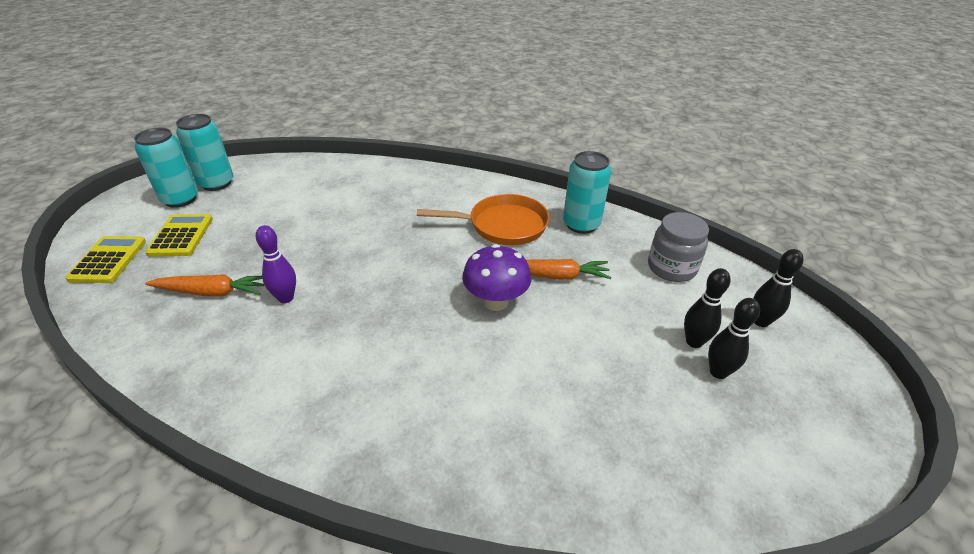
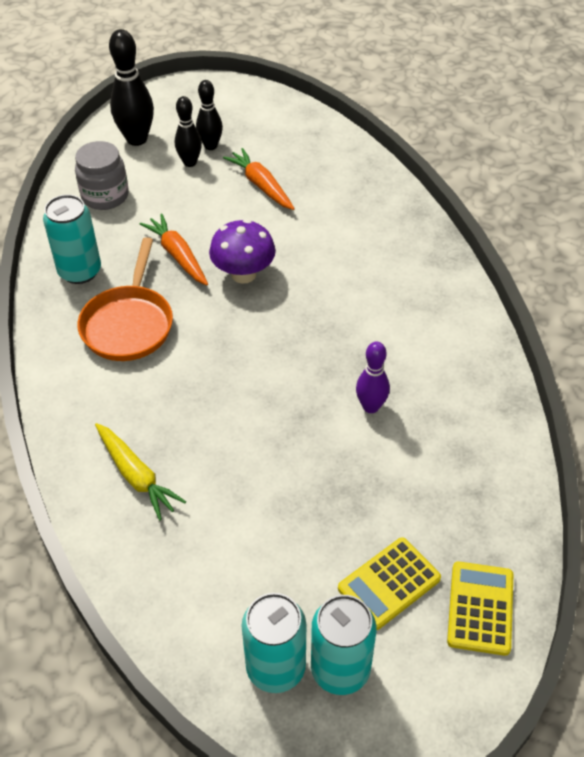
camera: 125 degrees left, 10 degrees up
yellow calculator [65,236,146,283] -> yellow calculator turned 135 degrees clockwise [447,561,514,656]
orange carrot [145,274,264,296] -> orange carrot moved to [223,148,295,210]
orange pan [417,194,549,245] -> orange pan turned 135 degrees counterclockwise [77,237,173,361]
black bowling pin [753,249,804,327] -> black bowling pin [109,29,154,146], size x1.60
none -> yellow carrot [95,423,186,520]

